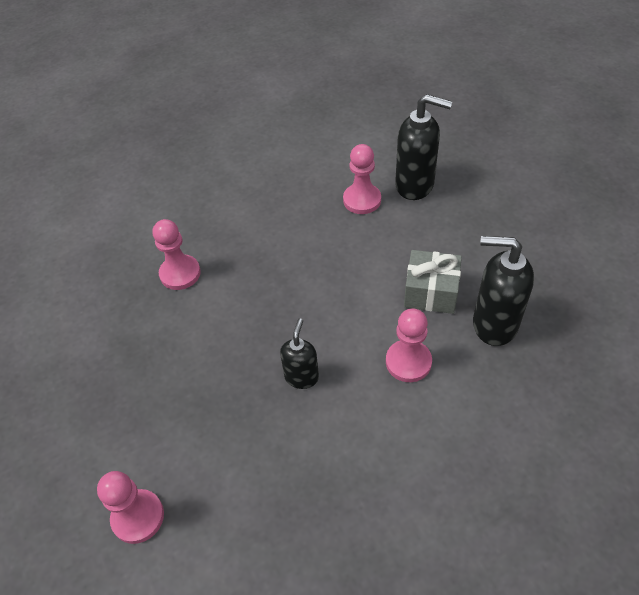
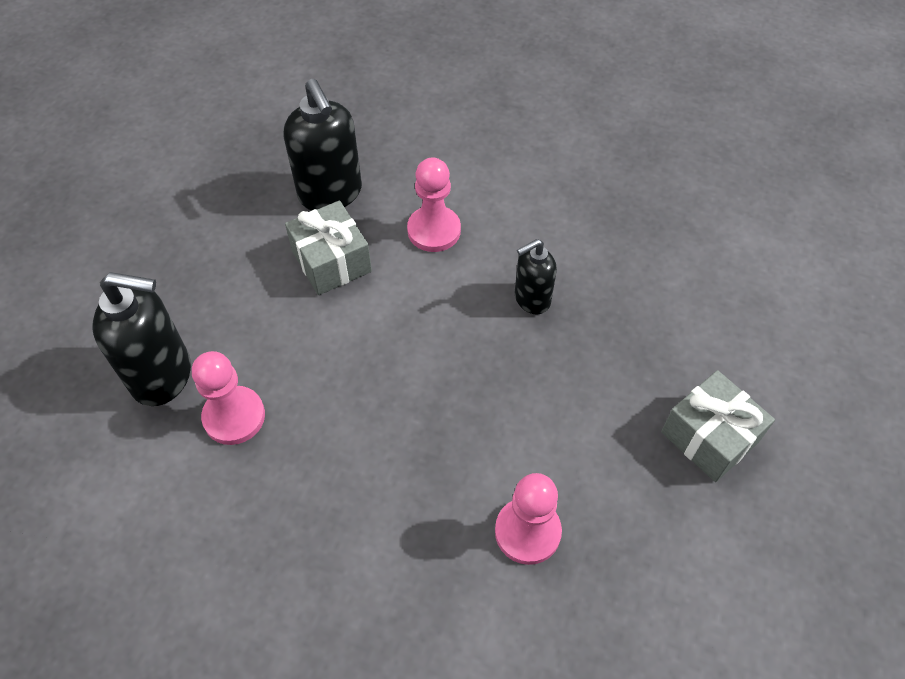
camera: 135 degrees left, 5 degrees up
pink pawn [97,471,164,544] -> none
black soap dispenser [395,94,452,200] -> black soap dispenser turned 120 degrees clockwise [92,272,191,406]
none -> grey gift [661,370,775,482]

